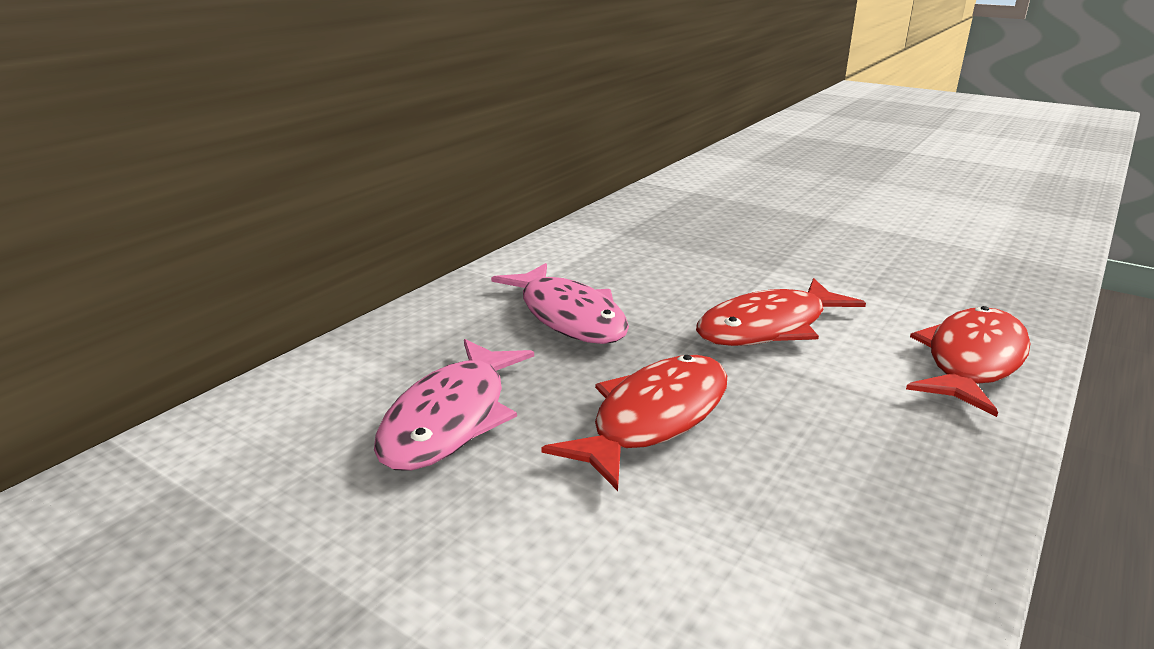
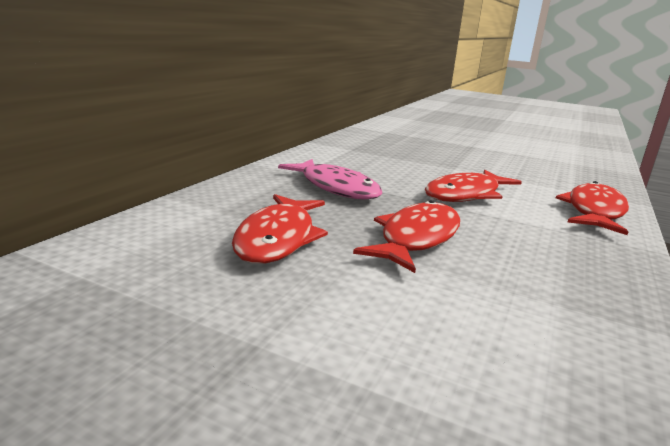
camera: 10 degrees left, 5 degrees down
pink fish [374,339,534,471] -> red fish [232,194,328,264]

